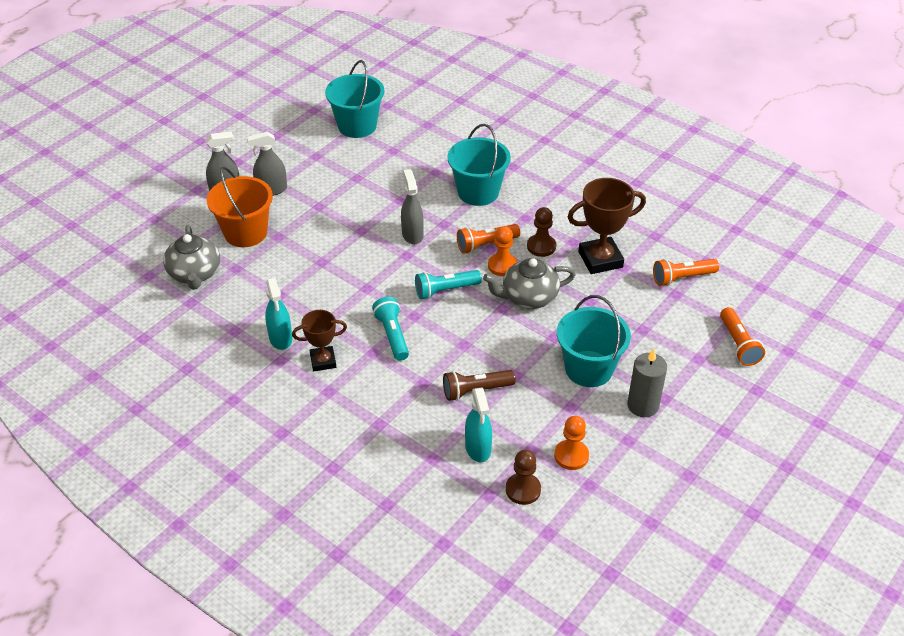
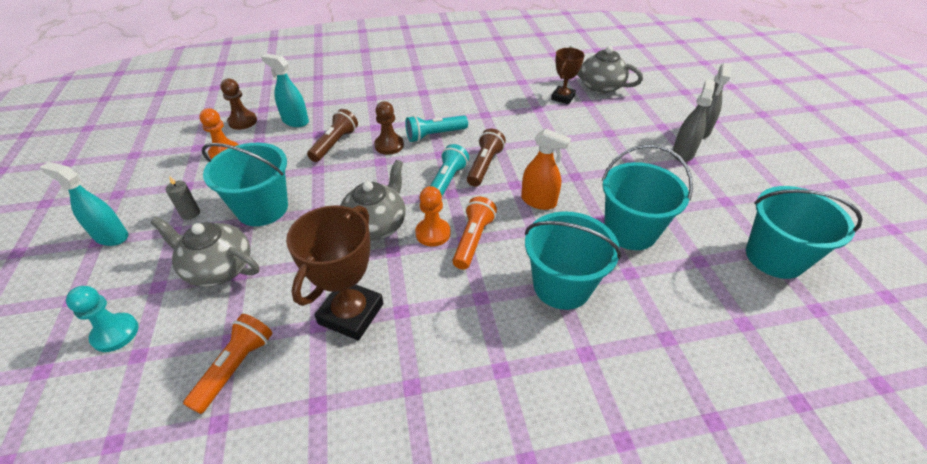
camera: 130 degrees right, 0 degrees up
orange bucket [207,167,273,247] -> none
turquoise spray bottle [265,278,292,350] -> turquoise spray bottle moved to [40,162,128,246]
brown trophy [292,310,347,371] -> brown trophy moved to [551,48,584,104]
turquoise flashlight [372,297,409,361] -> turquoise flashlight turned 135 degrees clockwise [405,115,468,142]
grey spray bottle [401,169,424,244] -> orange spray bottle [521,129,571,210]
brown pawn [527,207,556,257] -> brown pawn moved to [374,101,404,155]
grey candle [627,349,667,417] -> grey candle [165,176,200,220], size x0.57
orange flashlight [720,307,765,366] -> turquoise pawn [66,286,138,352]
none -> grey teapot [150,217,259,287]
none -> brown flashlight [467,129,506,187]
none -> turquoise bucket [602,144,693,250]

